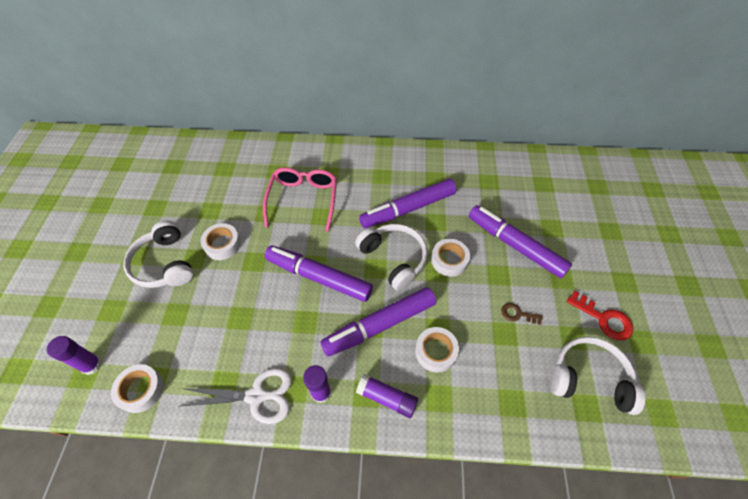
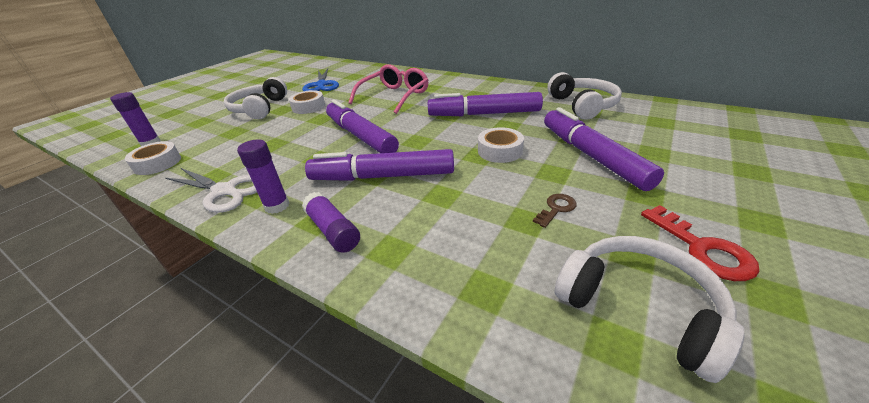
camera: 30 degrees right, 20 degrees down
white headphones [355,224,428,291] -> white headphones moved to [548,72,622,120]
white tape [415,327,459,373] -> none
brown key [501,303,542,325] -> brown key turned 90 degrees clockwise [533,194,577,228]
none -> blue scissors [302,69,339,91]

